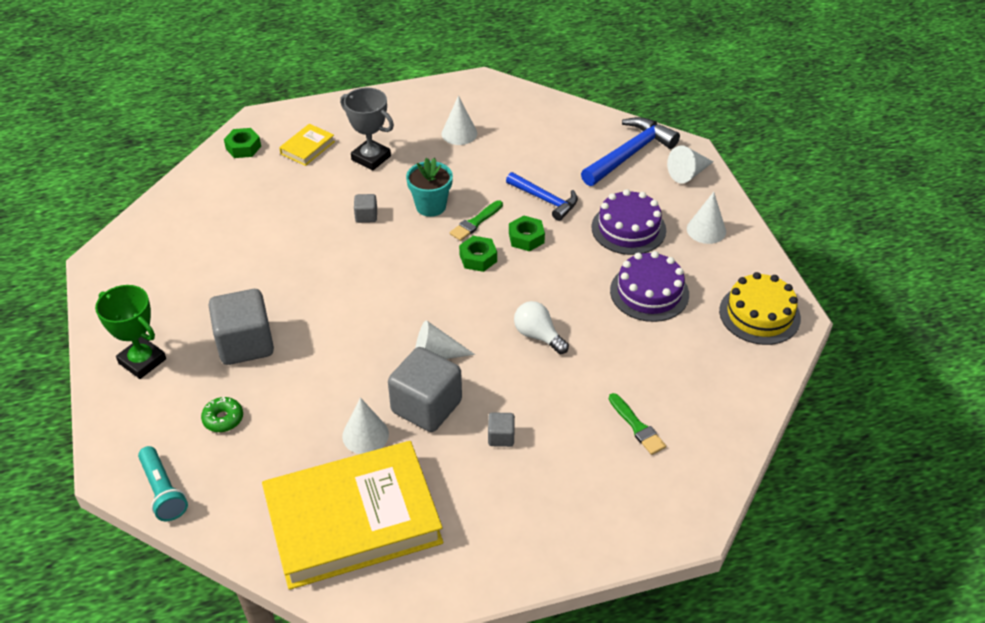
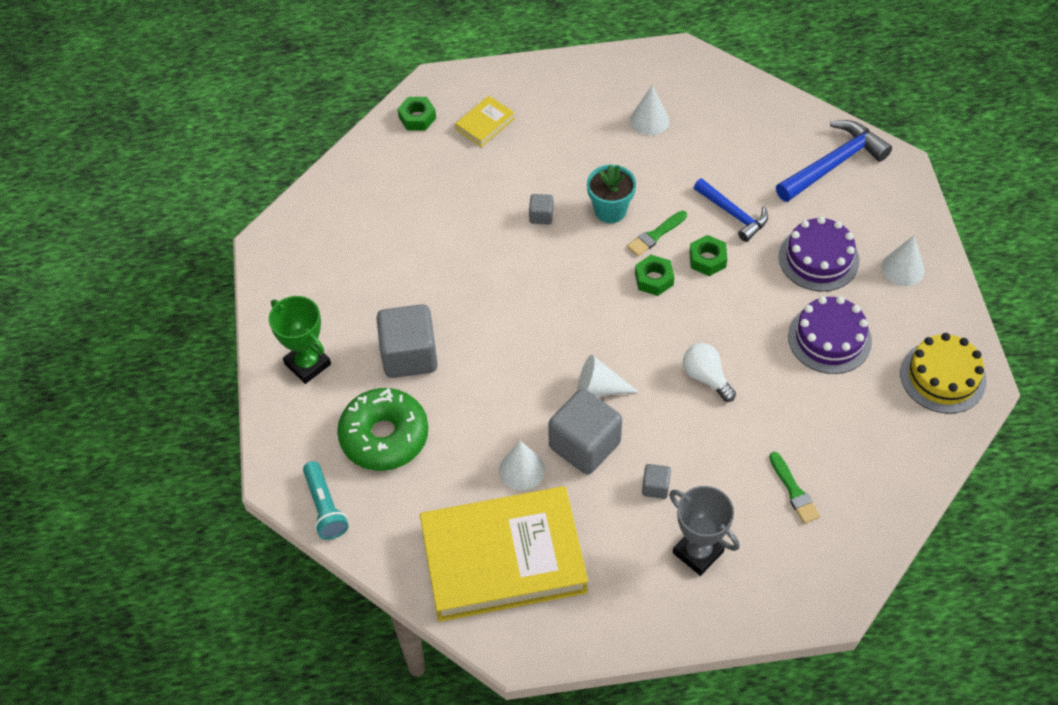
camera: 10 degrees right, 10 degrees up
green donut [201,397,243,432] -> green donut [337,388,428,471], size x2.23
grey trophy [340,88,394,171] -> grey trophy moved to [669,486,740,576]
white cone [667,145,713,184] -> none

